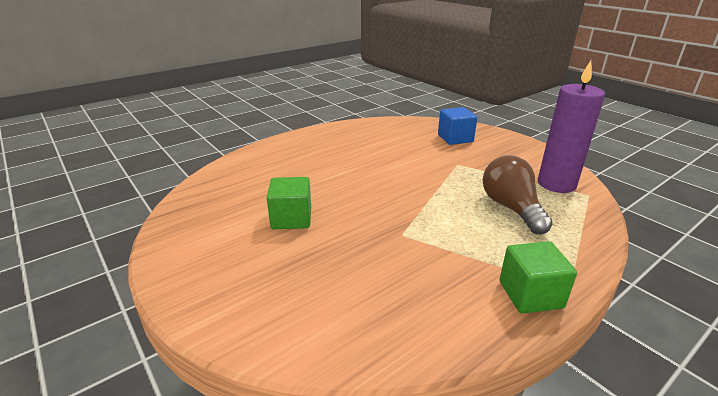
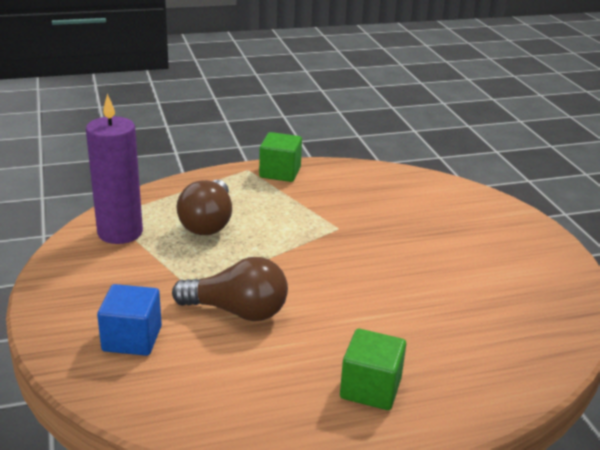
camera: 160 degrees left, 0 degrees up
green cube [267,177,311,229] -> green cube moved to [340,329,406,410]
none -> brown light bulb [172,257,288,321]

